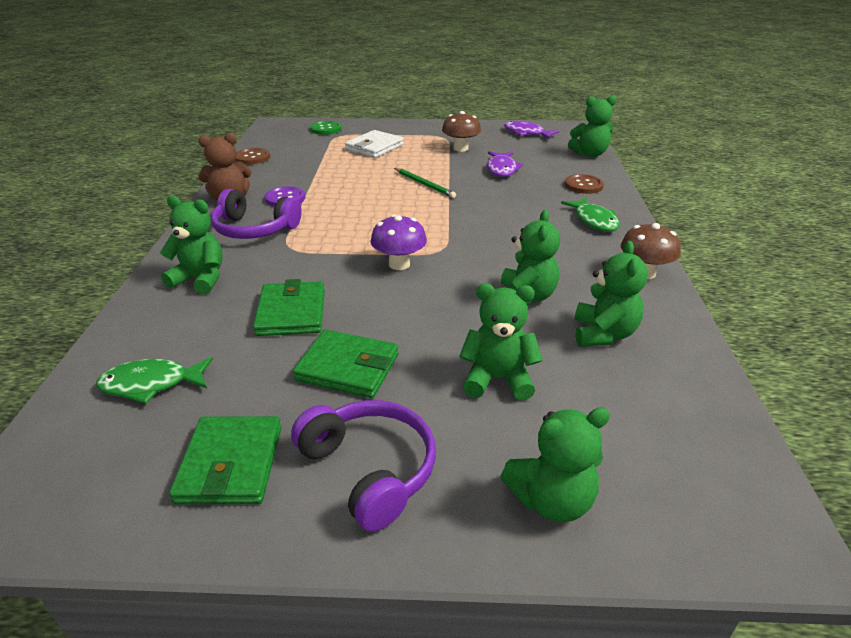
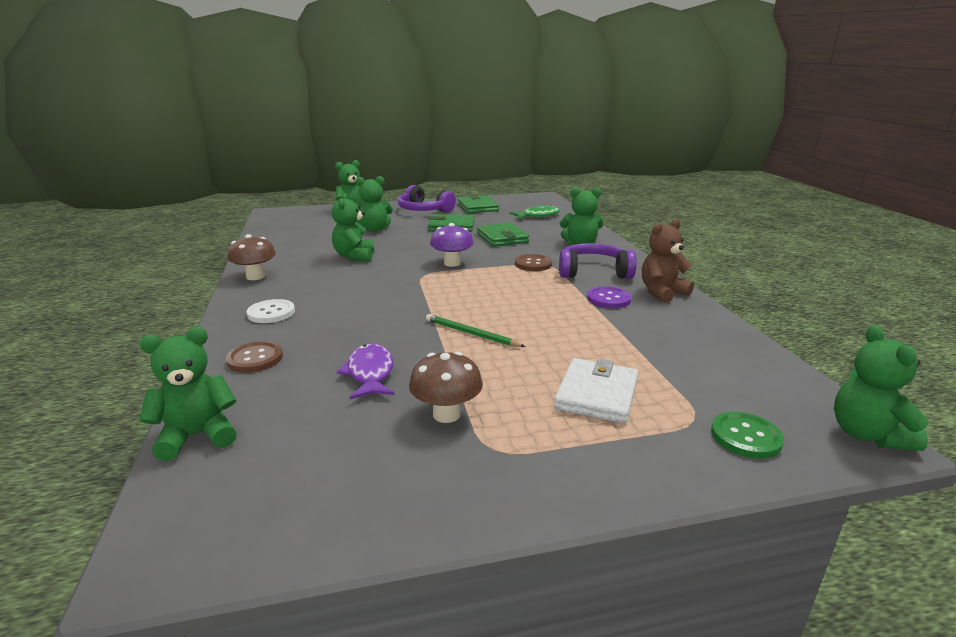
camera: 165 degrees right, 10 degrees down
brown button [235,148,270,165] -> brown button moved to [515,254,552,271]
purple fish [504,121,559,139] -> none
green fish [561,197,620,232] -> white button [247,299,295,323]
green teddy bear [575,241,648,346] -> green teddy bear moved to [834,325,929,451]

